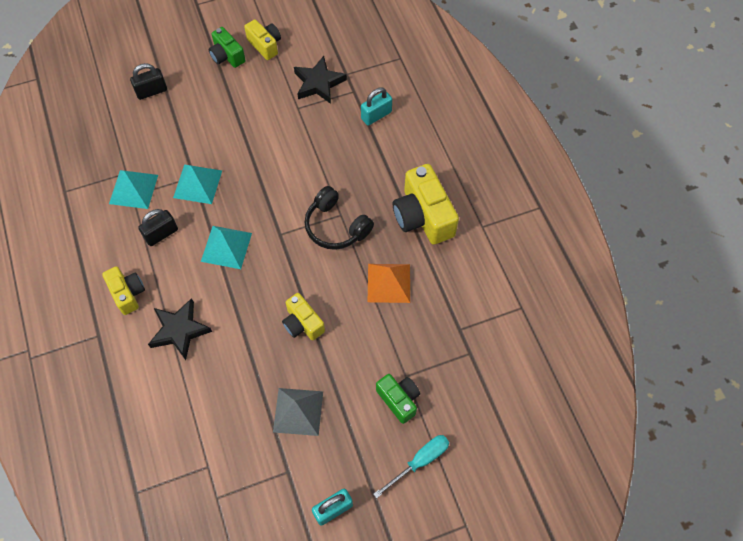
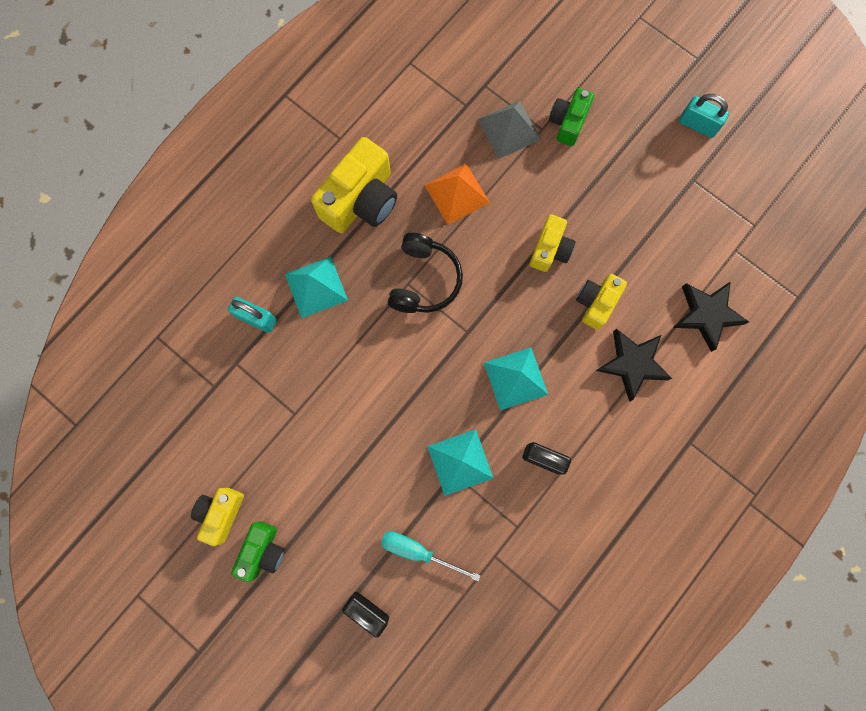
camera: 120 degrees left, 15 degrees up
yellow camera [102,266,145,315] -> yellow camera moved to [576,274,627,330]
turquoise pyramid [109,170,158,209] -> turquoise pyramid moved to [285,256,348,318]
grey pyramid [273,388,323,436] -> grey pyramid moved to [478,101,541,159]
black star [294,56,347,104] -> black star moved to [673,281,749,352]
turquoise screwdriver [373,435,449,498] -> turquoise screwdriver moved to [381,531,481,582]

